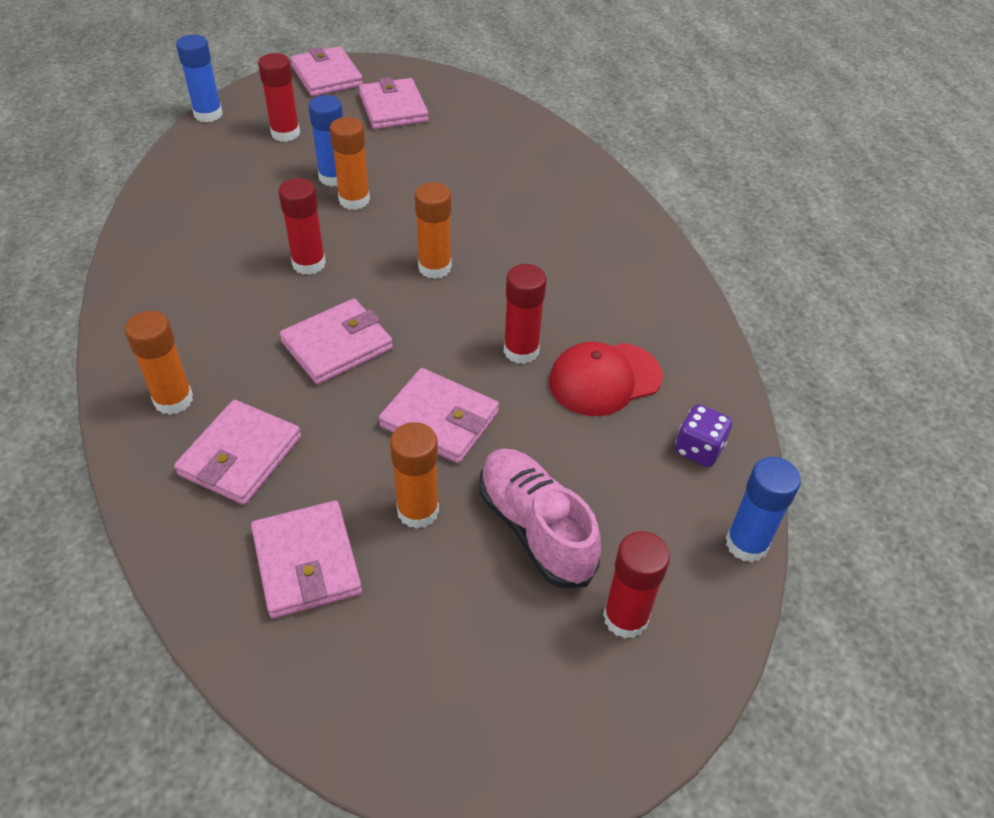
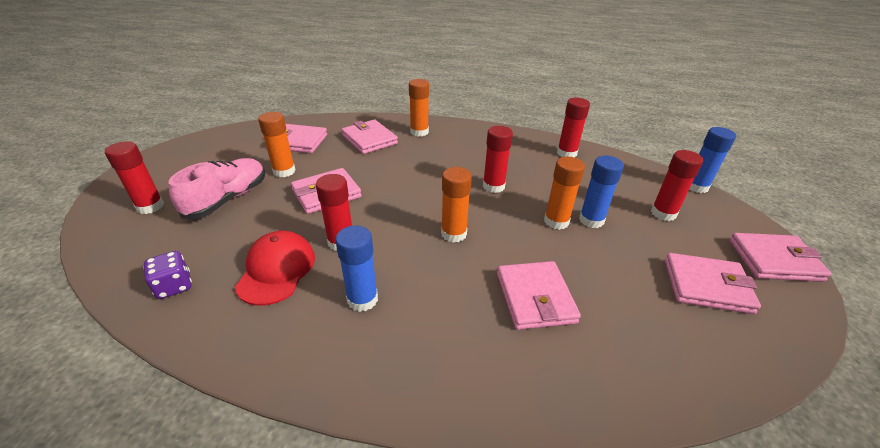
camera: 120 degrees right, 10 degrees down
pink wallet [280,299,393,385] -> pink wallet moved to [497,261,581,330]
pink shoe [479,448,601,588] -> pink shoe turned 60 degrees counterclockwise [169,158,265,219]
blue glue stick [726,457,801,562] -> blue glue stick moved to [335,225,378,312]
none -> red glue stick [557,98,590,157]

